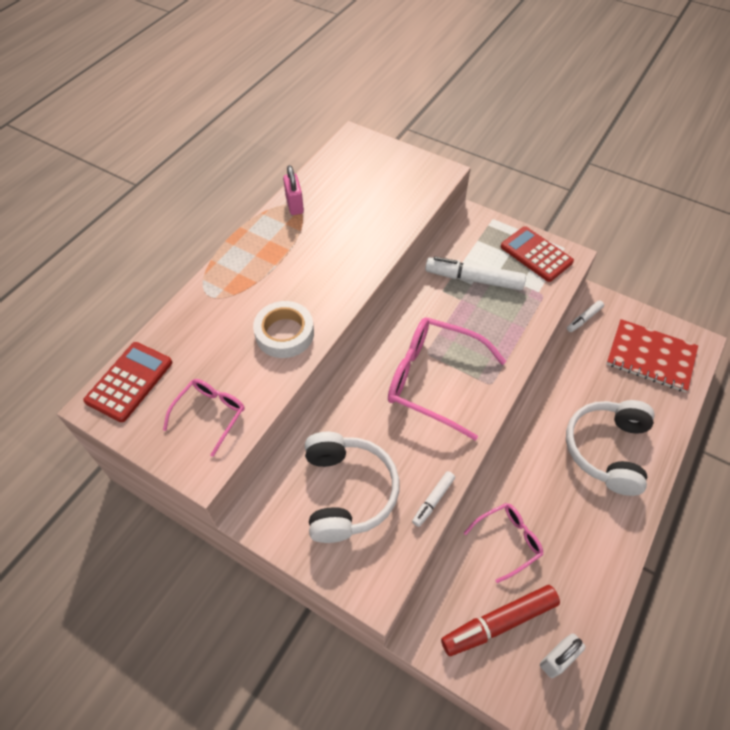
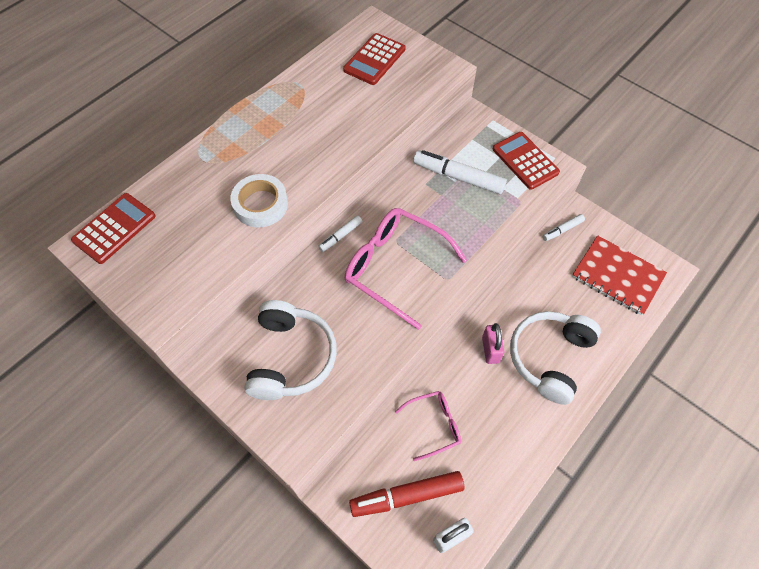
camera: 10 degrees right, 5 degrees up
pink glasses [163,379,245,457] -> none
pink padlock [283,165,304,215] -> pink padlock moved to [482,323,505,364]
white marker [412,471,455,527] -> white marker moved to [318,215,362,252]
none -> red calculator [343,33,405,85]

